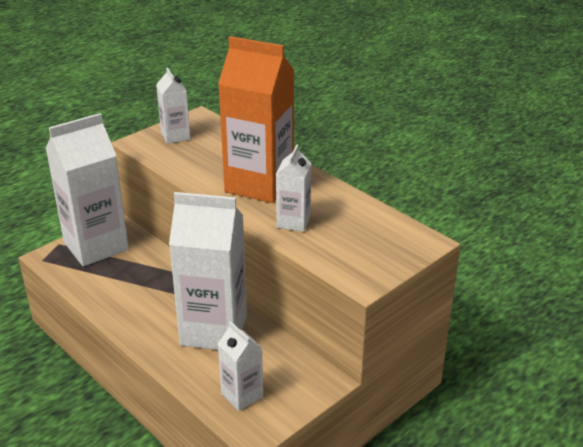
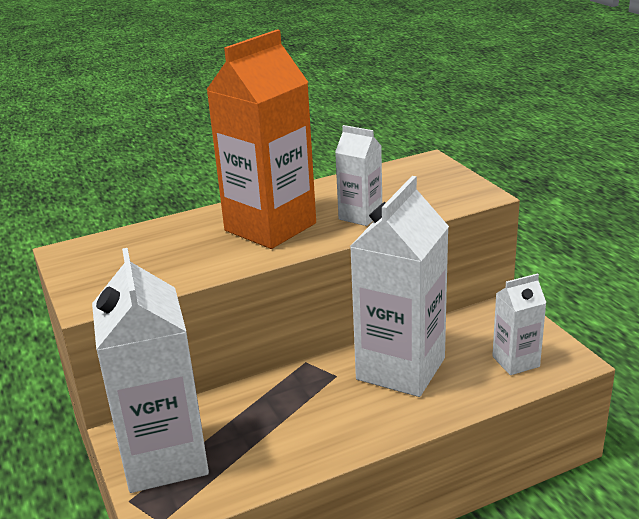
camera: 70 degrees left, 5 degrees down
white carton [156,67,190,144] -> none

